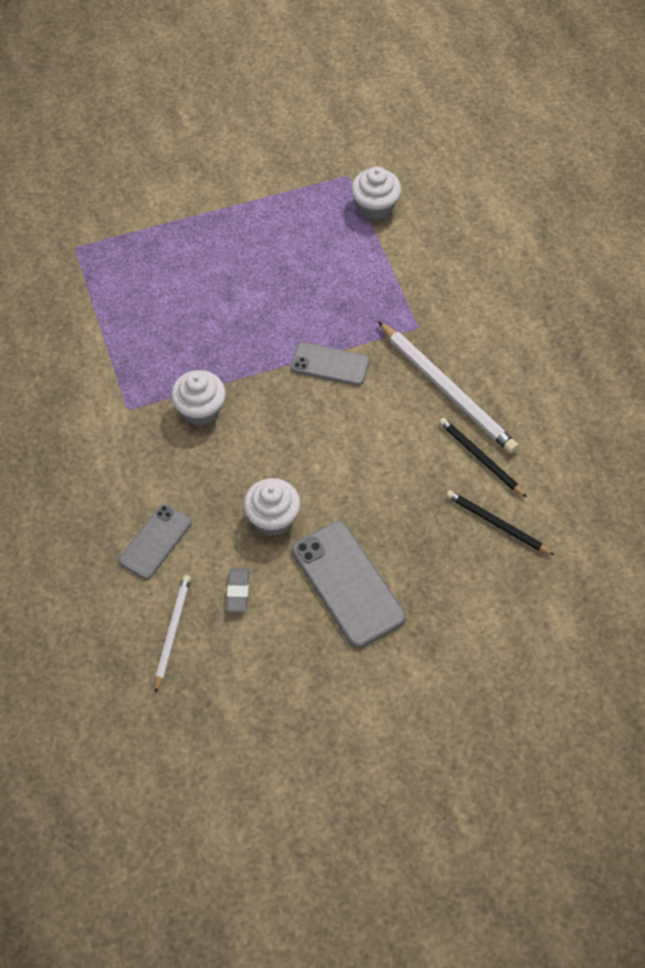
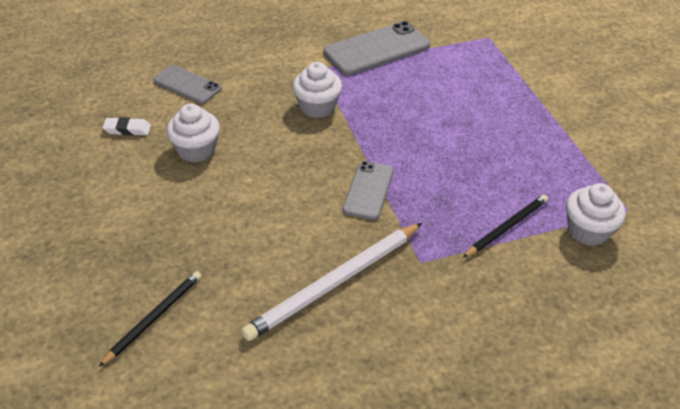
camera: 90 degrees right, 15 degrees down
white pencil [155,575,191,693] -> none
grey eraser [227,569,249,612] -> white eraser [102,117,151,136]
grey phone [292,521,406,648] -> grey phone moved to [324,21,430,75]
black pencil [439,418,527,498] -> black pencil moved to [463,195,548,258]

